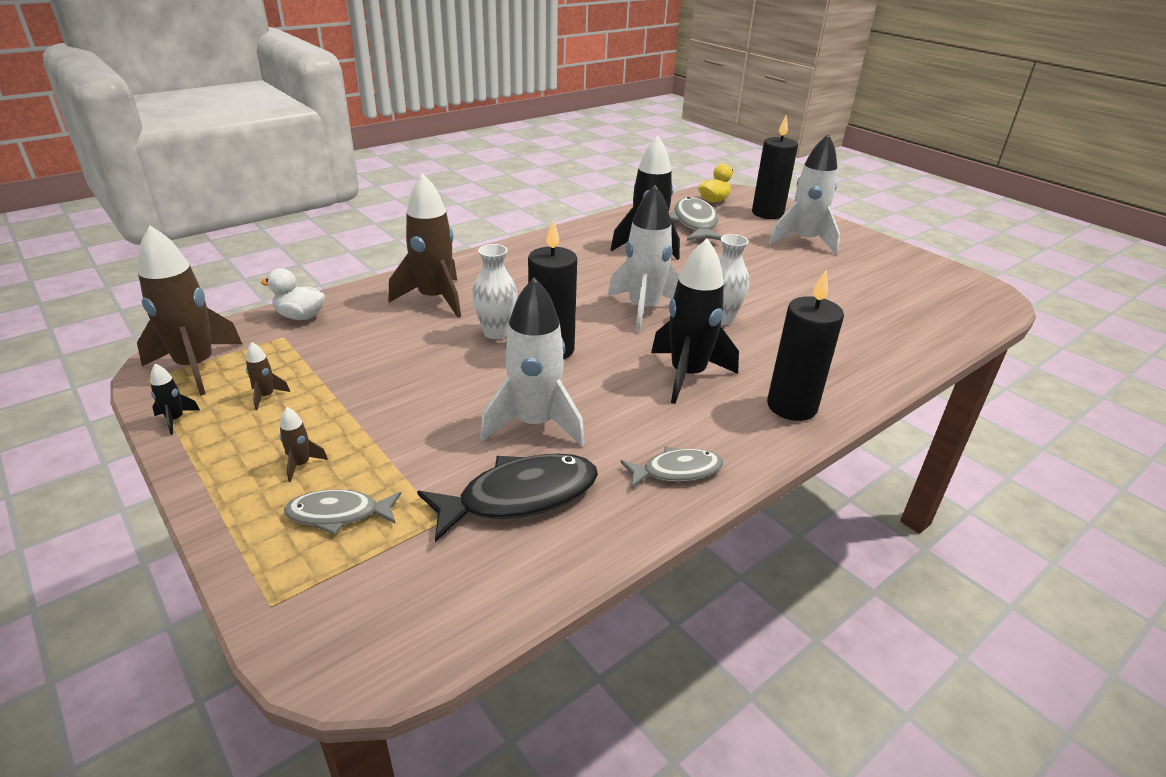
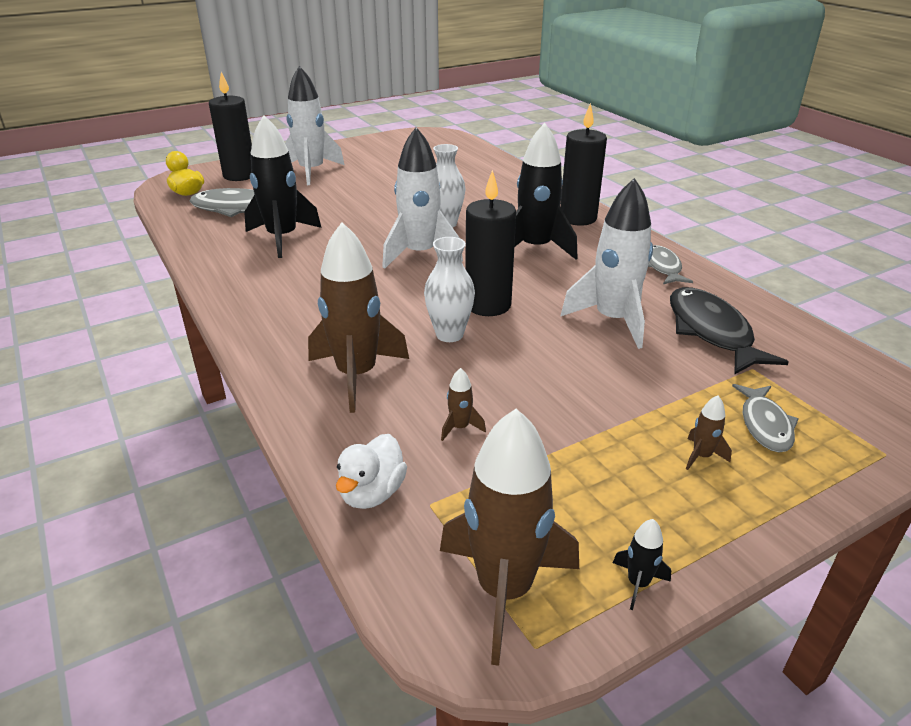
camera: 80 degrees left, 0 degrees up
brown rocket [246,342,290,410] -> brown rocket moved to [441,368,486,441]

